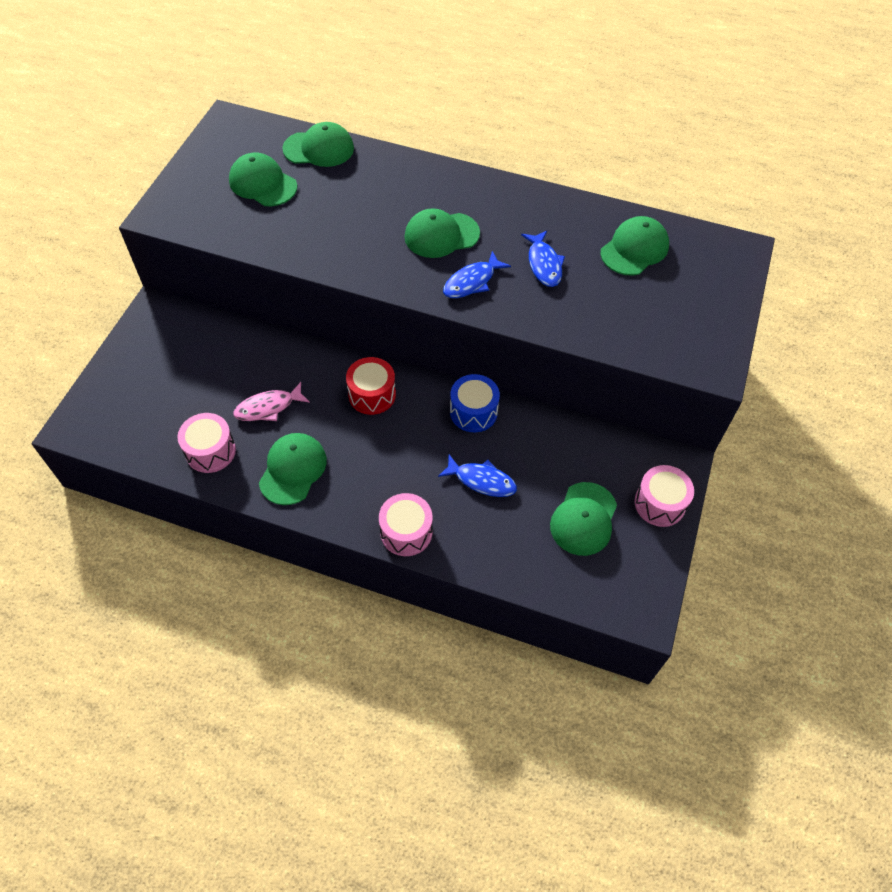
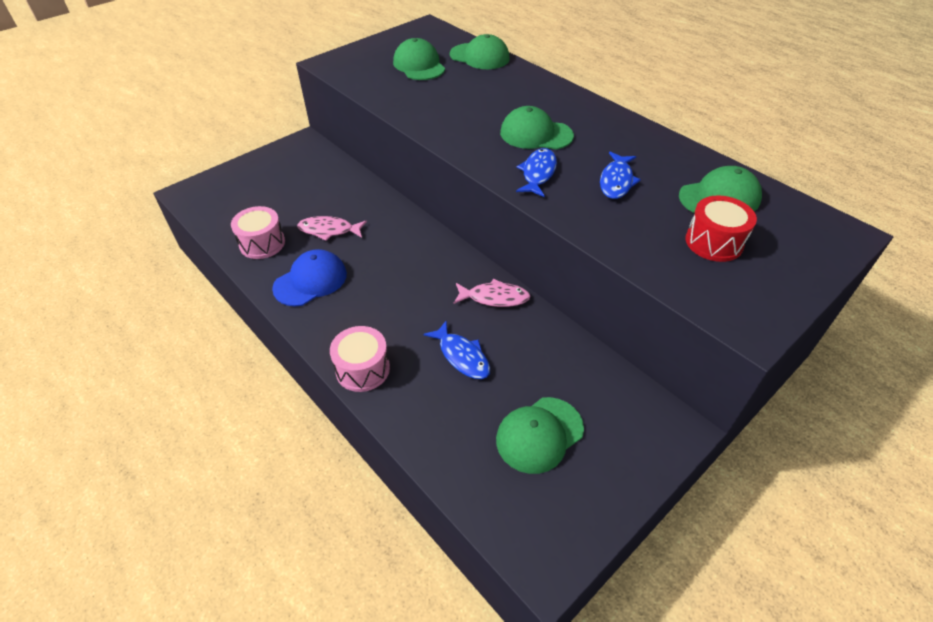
camera: 30 degrees right, 10 degrees down
green cap [259,433,327,505] -> blue cap [272,249,347,306]
red drum [346,357,396,415] -> red drum moved to [685,195,757,262]
blue fish [443,251,511,298] -> blue fish turned 120 degrees clockwise [516,148,557,197]
blue drum [450,374,500,432] -> pink fish [454,279,531,307]
pink drum [634,465,694,527] -> none

